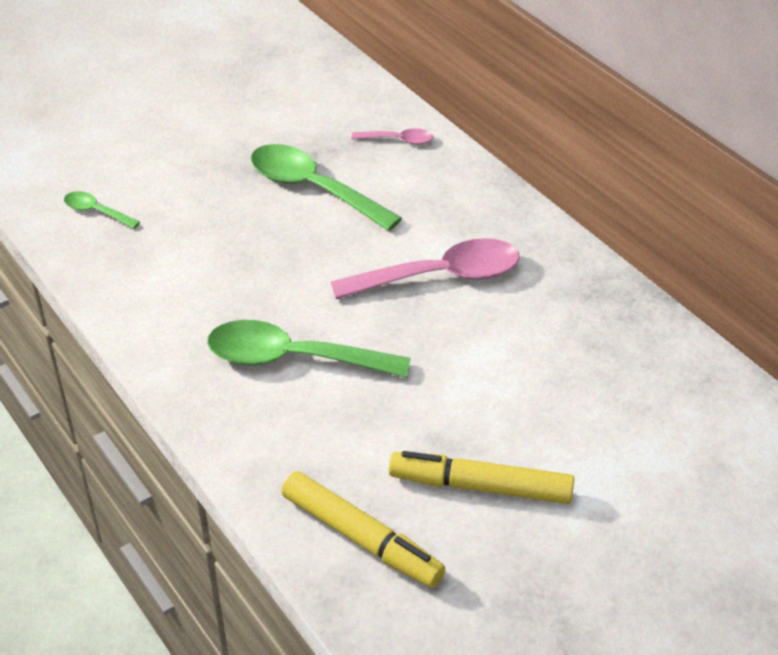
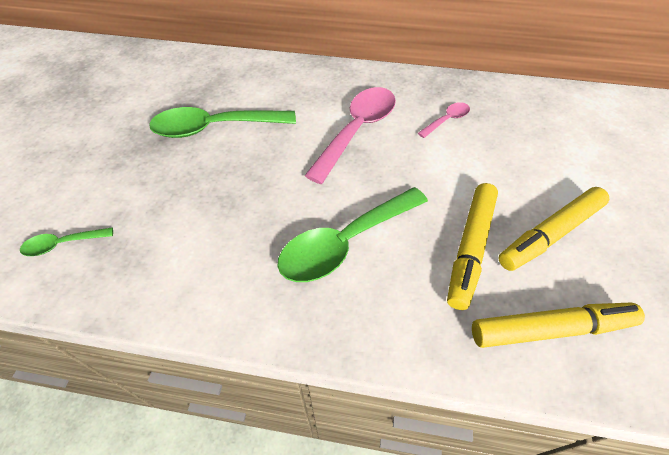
camera: 45 degrees left, 10 degrees up
pink spoon [351,129,433,145] -> pink spoon moved to [418,102,470,138]
none -> yellow marker [447,183,498,310]

